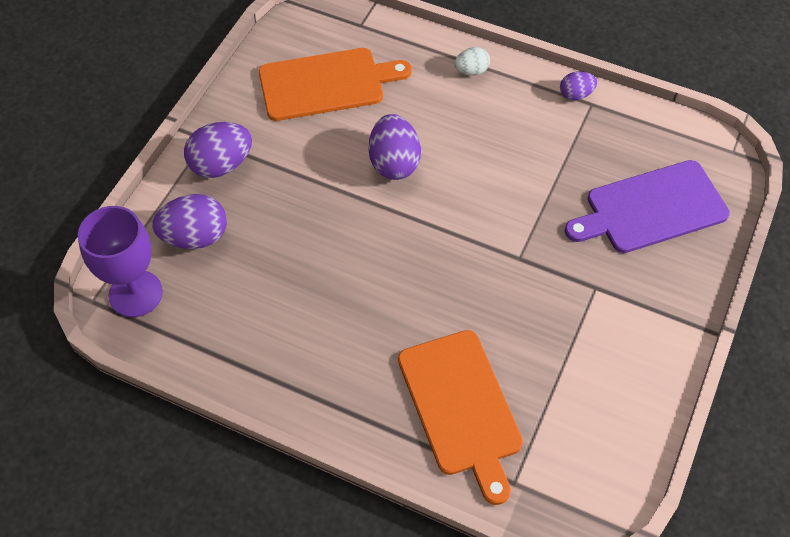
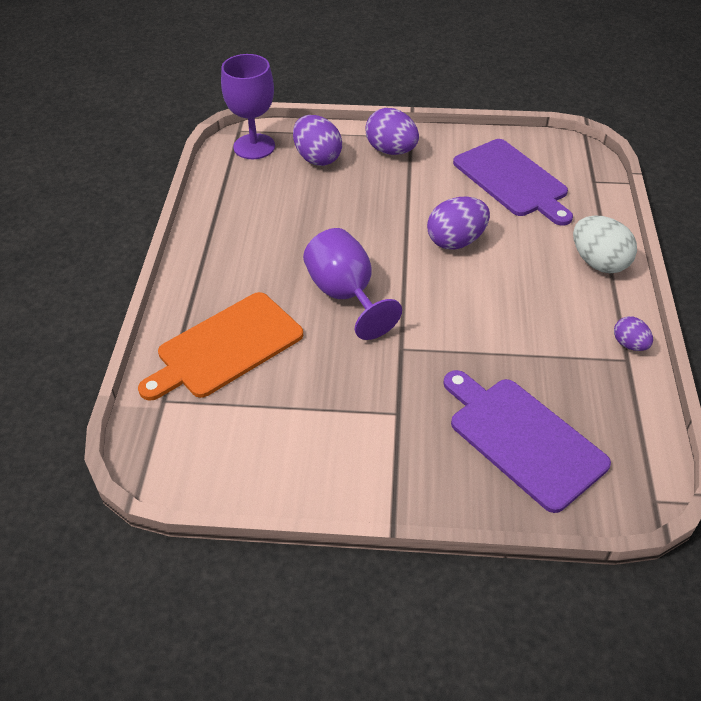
camera: 70 degrees right, 10 degrees down
orange cutting board [259,48,411,121] -> purple cutting board [453,139,573,226]
white egg [454,47,490,75] -> white egg [573,216,637,273], size x1.77
none -> purple goblet [303,228,402,340]

